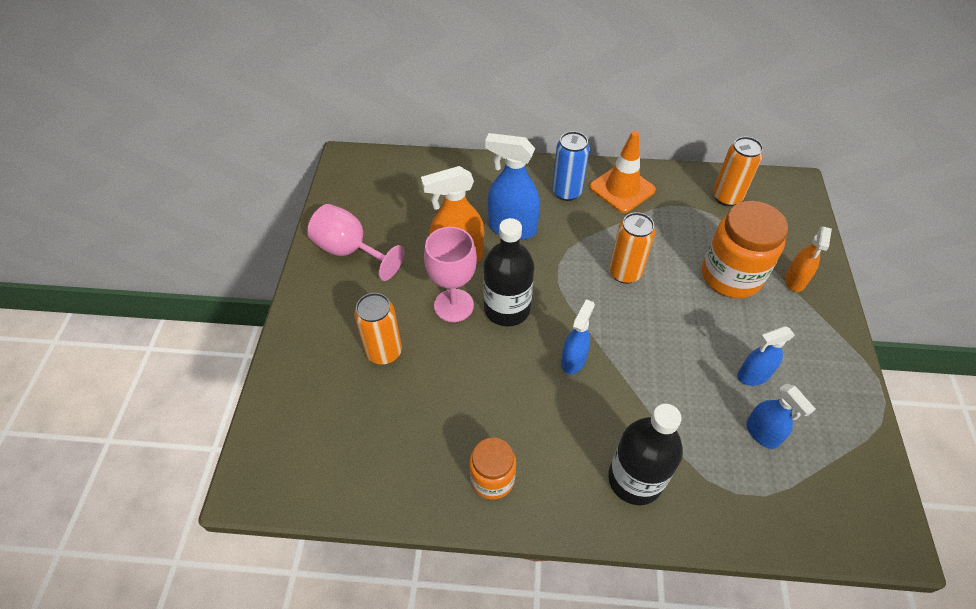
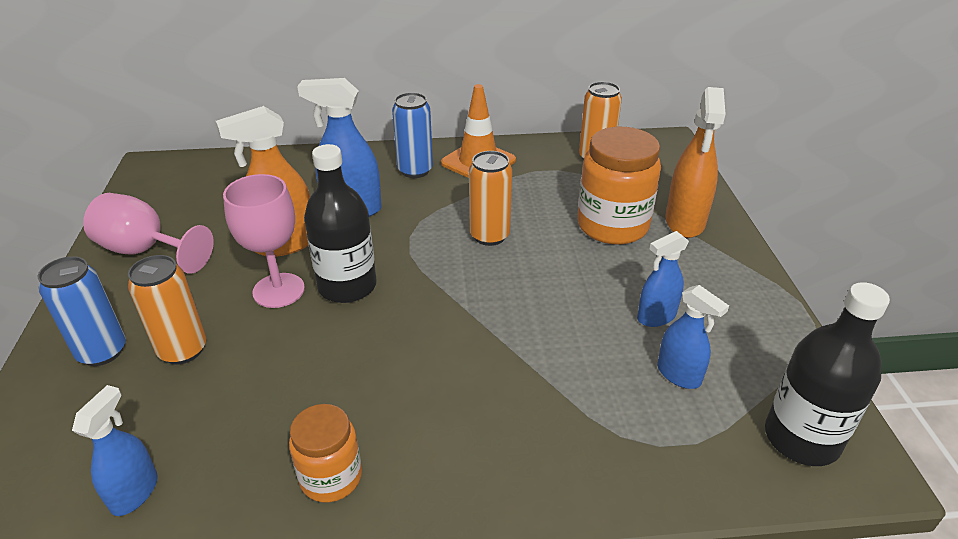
camera: 10 degrees left, 15 degrees down
blue spray bottle [561,299,595,374] -> blue spray bottle moved to [72,385,158,516]
black bottle [608,404,683,505] -> black bottle moved to [765,282,890,466]
orange spray bottle [785,227,832,292] -> orange spray bottle [665,87,725,238], size x1.62
none -> blue can [38,256,126,366]

